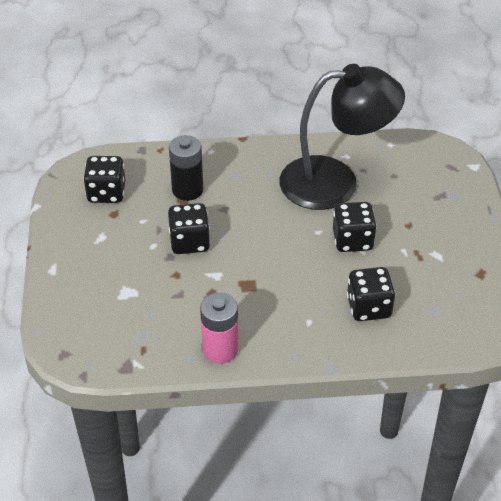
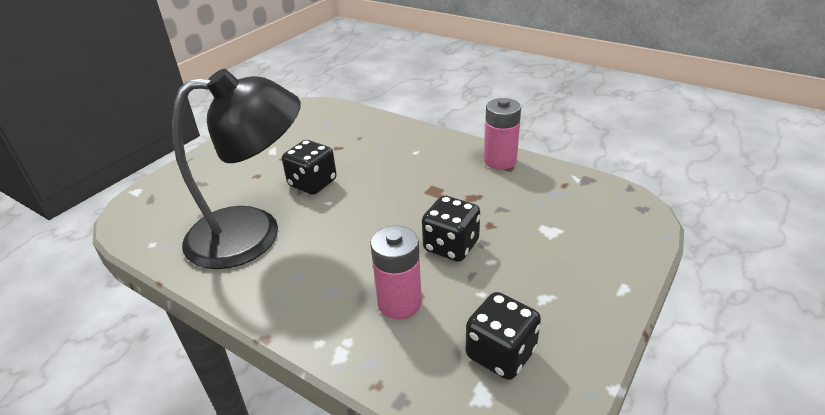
camera: 140 degrees left, 10 degrees down
black battery [169,135,203,201] -> pink battery [371,226,422,319]
black lamp [280,64,405,210] -> black lamp turned 135 degrees clockwise [172,69,301,269]
black dice [347,267,395,321] -> none

